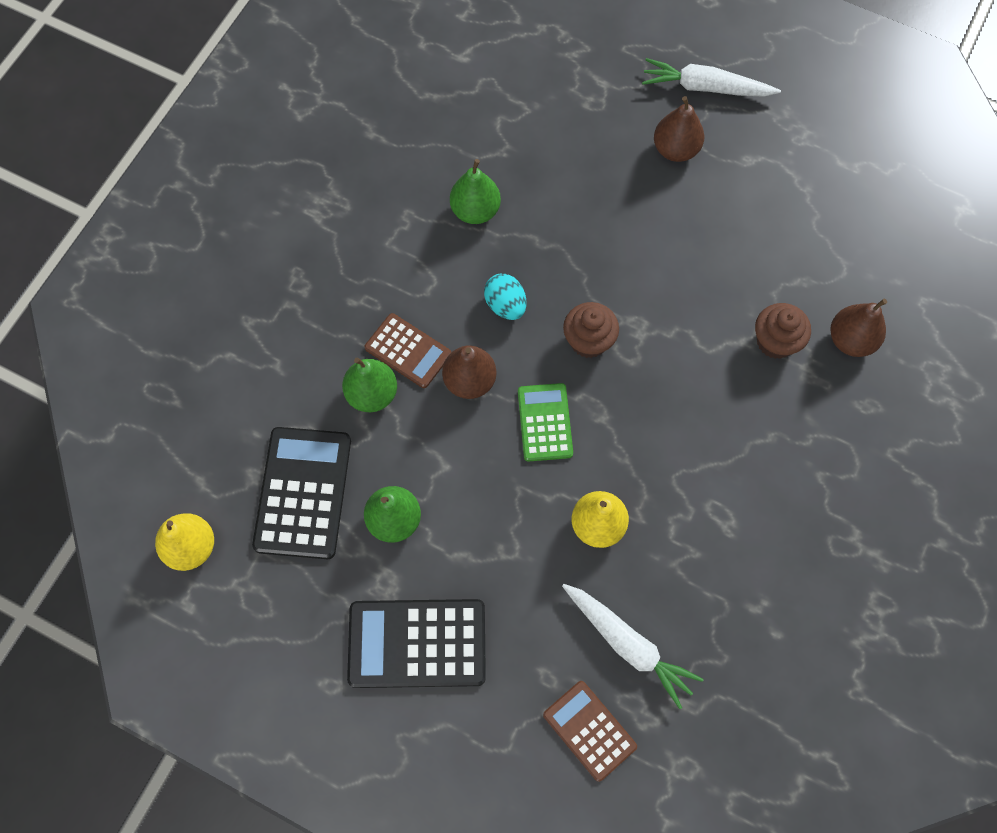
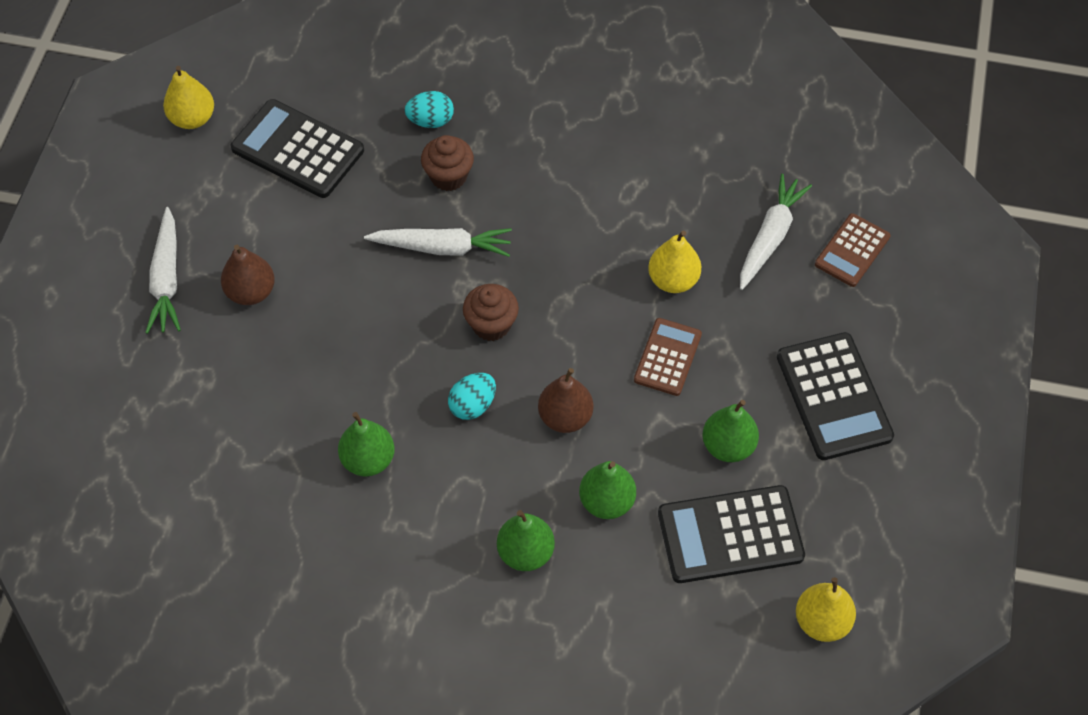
camera: 105 degrees left, 10 degrees down
brown calculator [364,313,451,388] -> brown calculator moved to [634,318,702,396]
green calculator [518,383,573,462] -> none
brown pear [830,299,887,357] -> turquoise egg [405,91,454,128]
none -> yellow pear [163,66,214,129]
none -> black calculator [231,99,364,198]
none -> white carrot [364,228,512,257]
none -> green pear [497,510,555,571]

